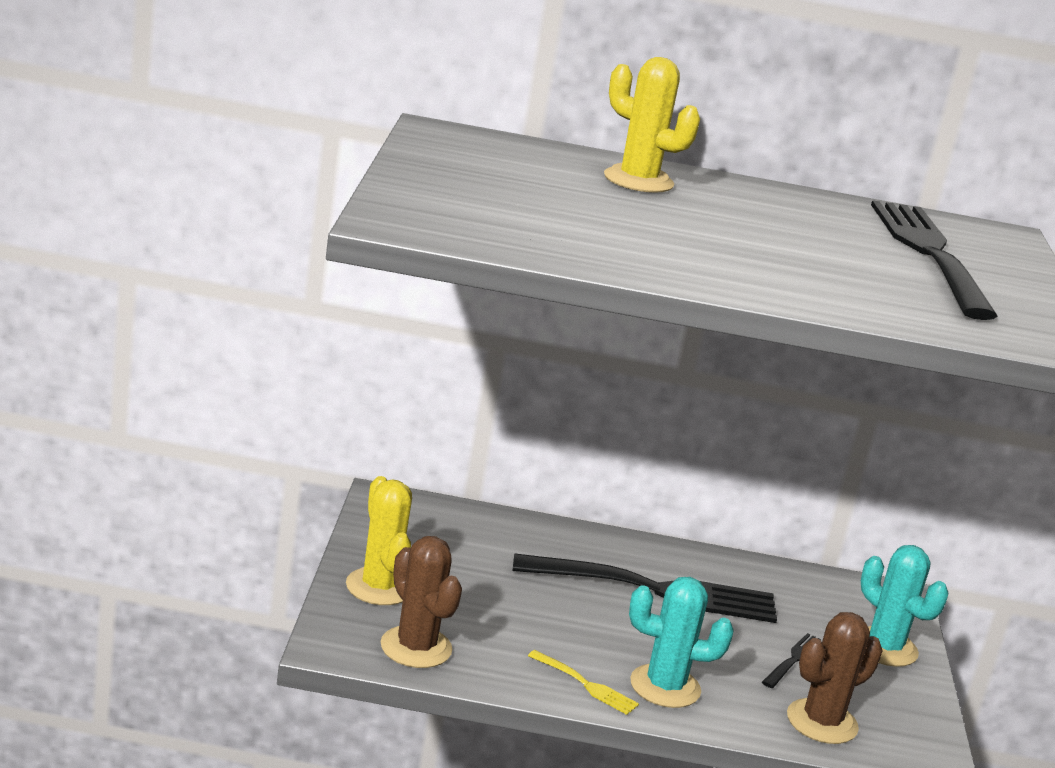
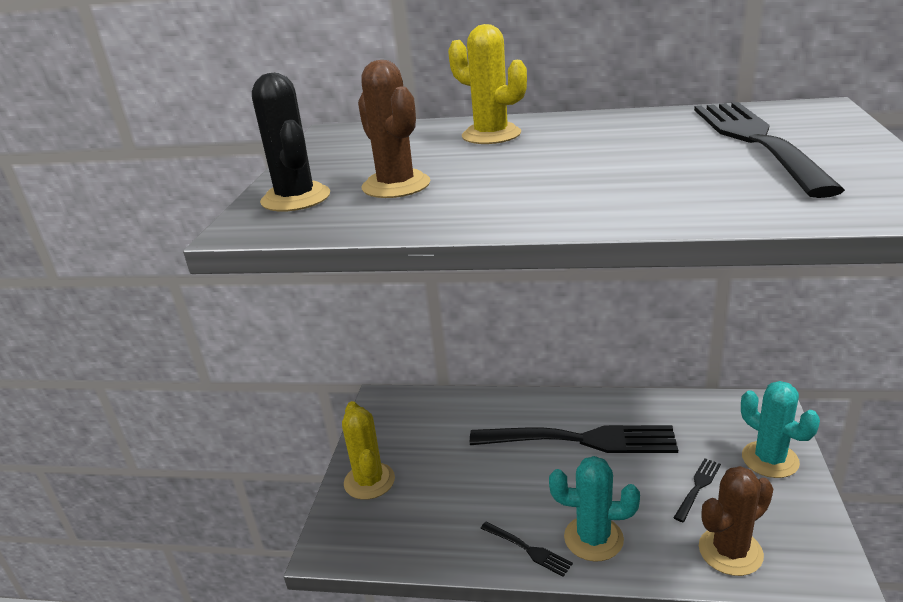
camera: 10 degrees right, 5 degrees up
brown cactus [381,536,462,668] -> brown cactus moved to [358,60,430,198]
yellow fork [528,650,639,715] -> black fork [480,522,573,577]
none -> black cactus [252,73,330,211]

